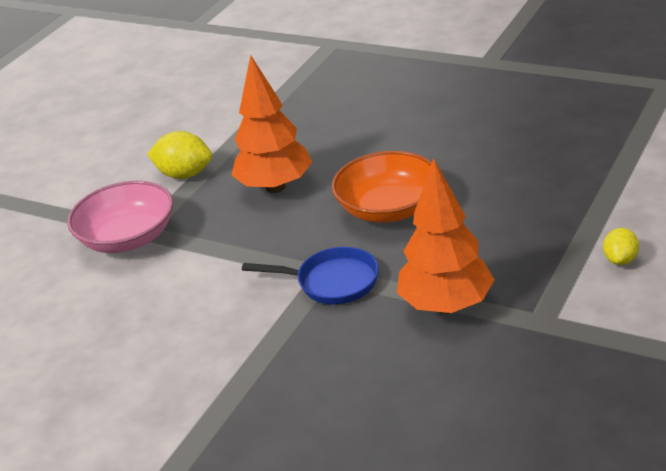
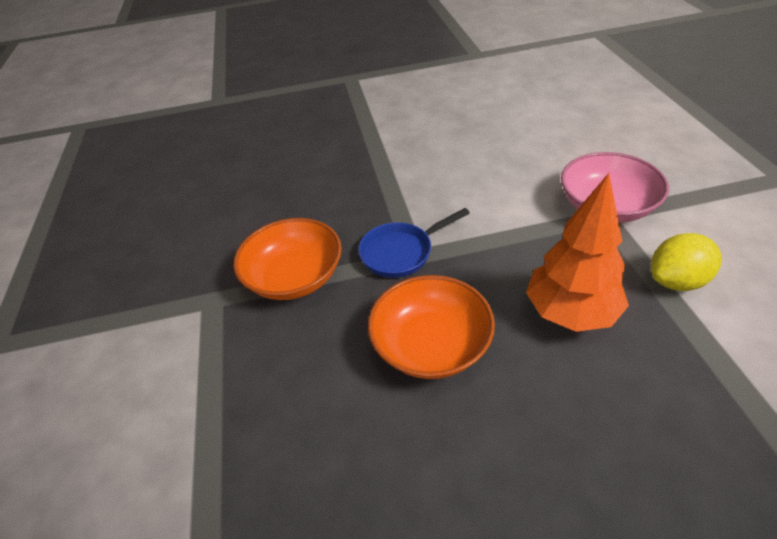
camera: 140 degrees right, 10 degrees up
orange tree [397,159,494,314] -> orange bowl [233,218,342,300]
yellow lemon [603,228,639,265] -> none

